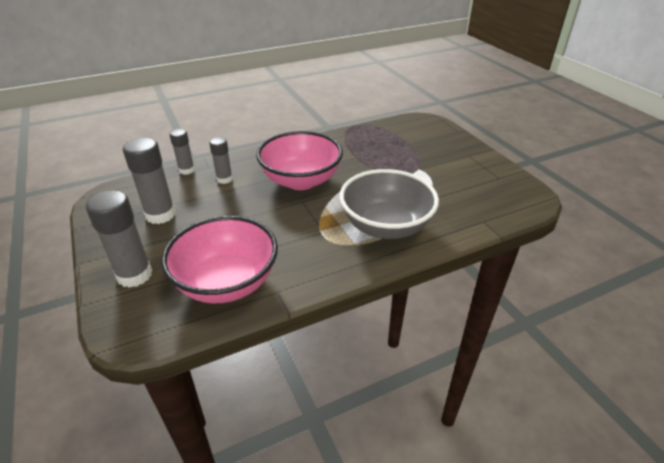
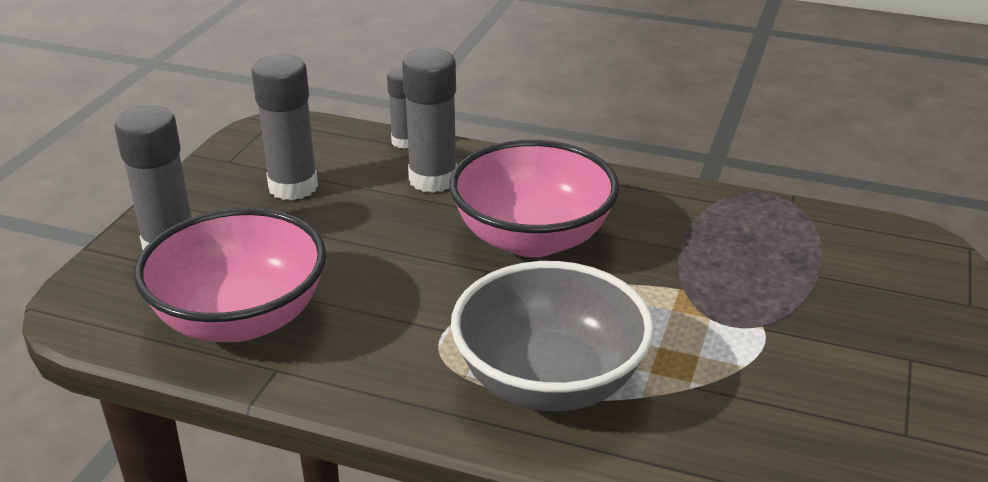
camera: 45 degrees right, 5 degrees down
grey glue stick [209,137,233,184] -> grey glue stick [402,48,457,193], size x1.65

